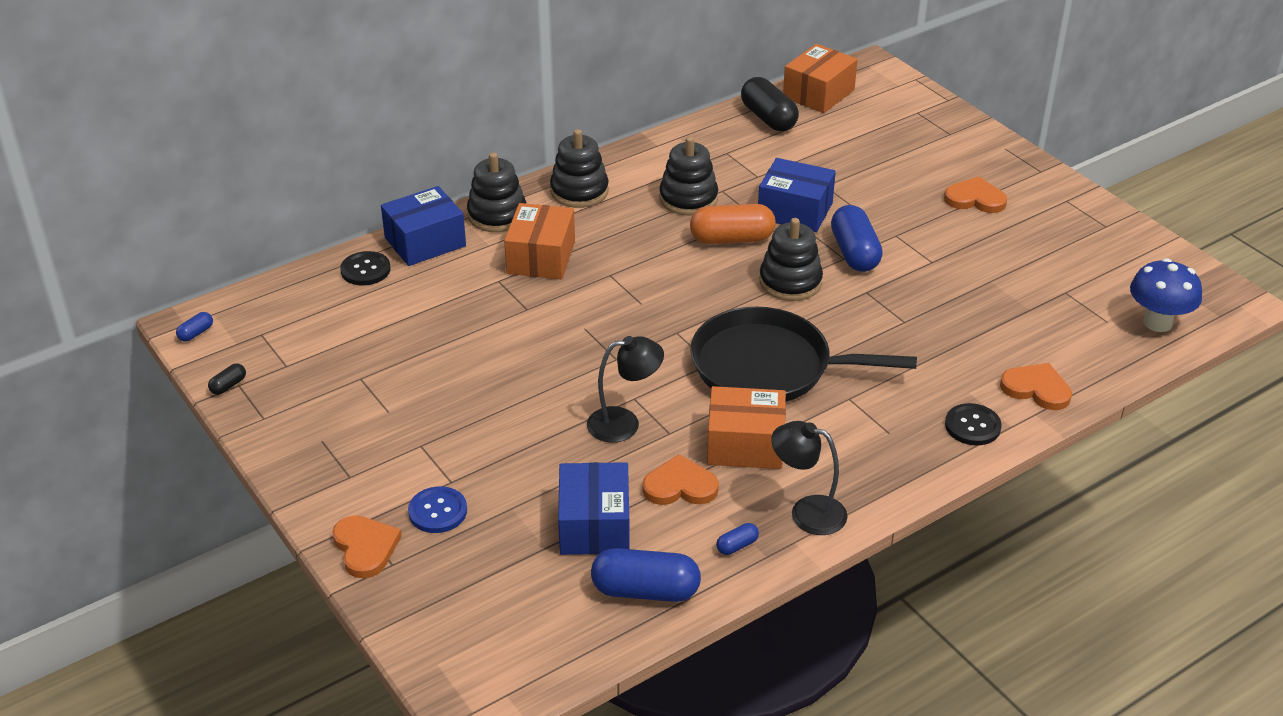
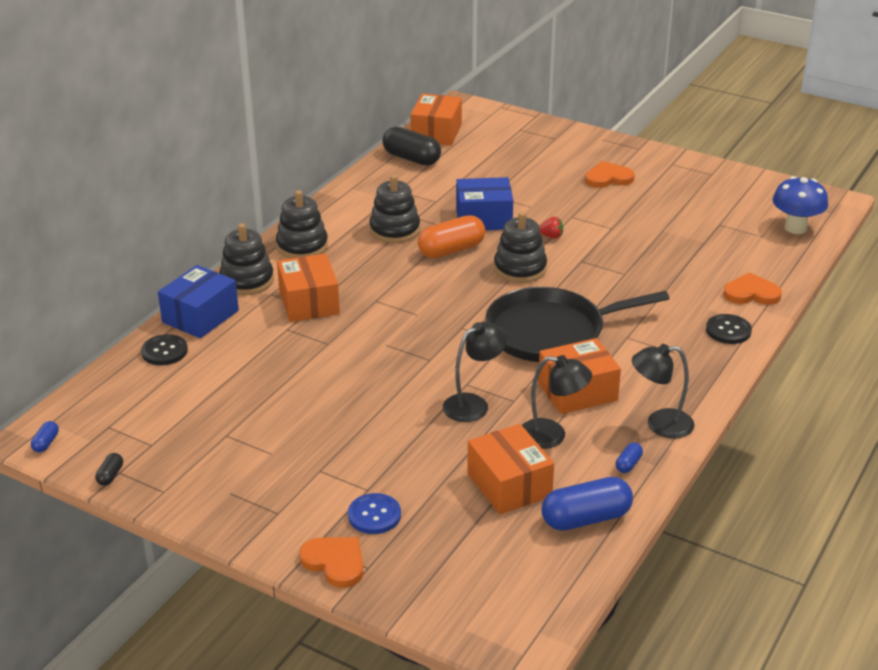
camera: 25 degrees left, 5 degrees down
blue box [558,462,630,555] -> orange box [467,424,554,515]
orange heart [642,454,719,505] -> black lamp [522,355,592,449]
blue capsule [831,205,883,272] -> red strawberry [539,217,563,239]

